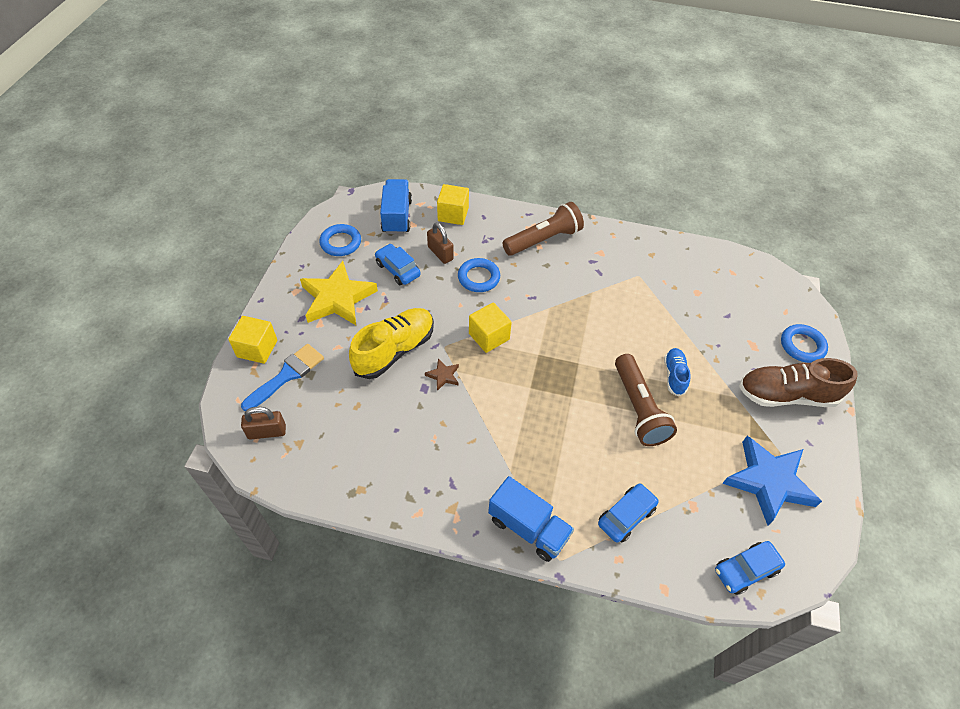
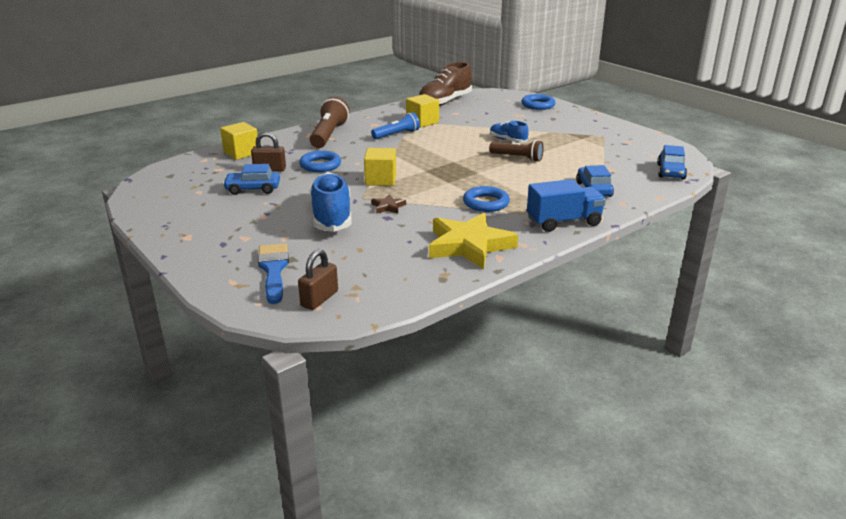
camera: 50 degrees left, 25 degrees down
yellow cube [228,316,277,364] -> yellow cube moved to [406,94,439,128]
yellow star [300,261,378,325] -> yellow star moved to [429,213,518,270]
blue ring [319,224,361,256] -> blue ring moved to [463,186,510,212]
yellow shoe [349,308,434,379] -> blue shoe [309,172,352,232]
blue truck [380,179,412,234] -> none
brown flashlight [615,354,677,446] -> brown flashlight [489,140,544,162], size x0.65
blue star [722,436,822,526] -> none
brown shoe [739,358,858,407] -> brown shoe moved to [419,62,472,106]
none -> blue flashlight [371,112,420,139]

